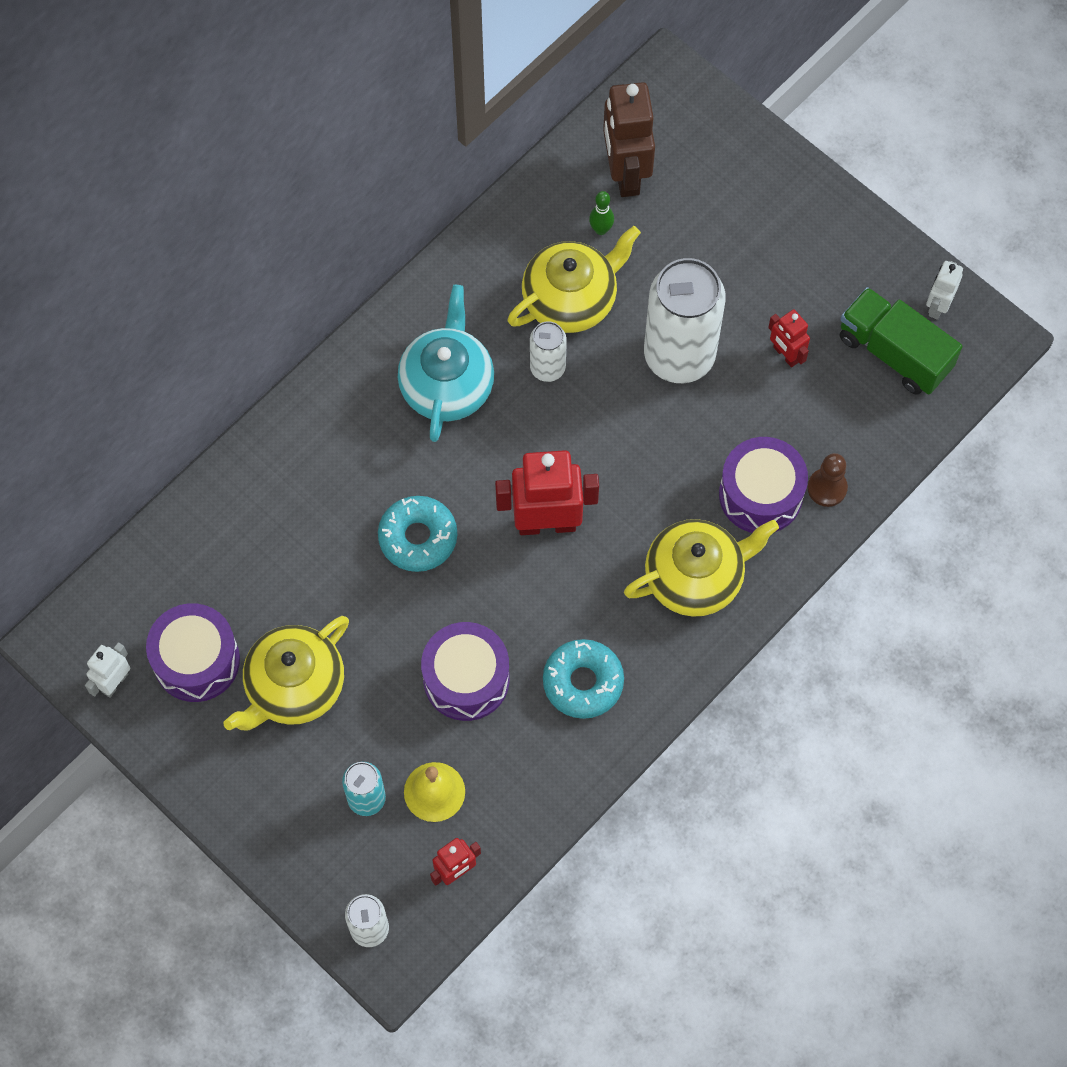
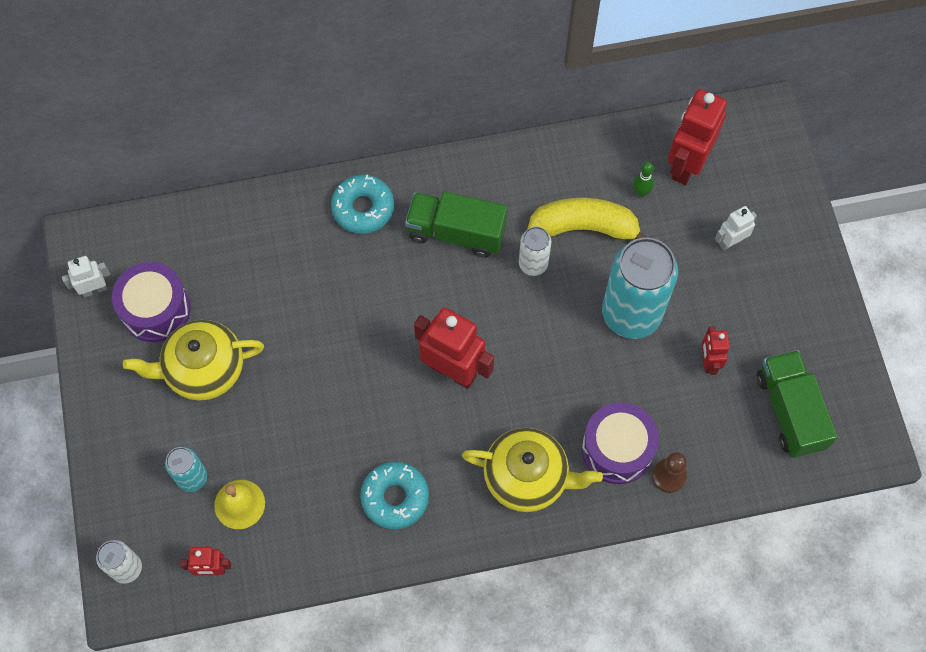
camera: 35 degrees right, 0 degrees up
turquoise donut [378,496,457,572] -> turquoise donut moved to [331,175,394,234]
turquoise teapot [398,285,494,442] -> green truck [405,192,507,258]
purple drum [421,622,510,721] -> none
yellow teapot [508,226,641,333] -> yellow banana [527,198,647,240]
brown robot [603,82,655,197] -> red robot [668,89,727,185]
white can [644,258,726,383] -> turquoise can [602,237,678,339]
white robot [926,261,963,320] -> white robot moved to [715,206,757,251]

